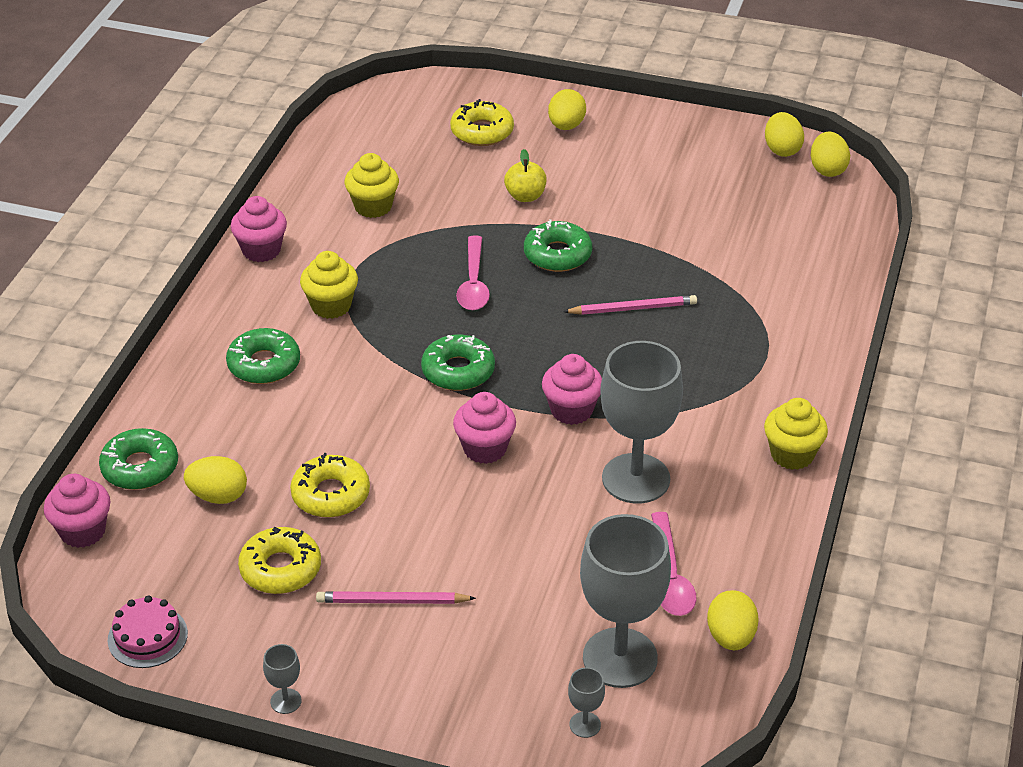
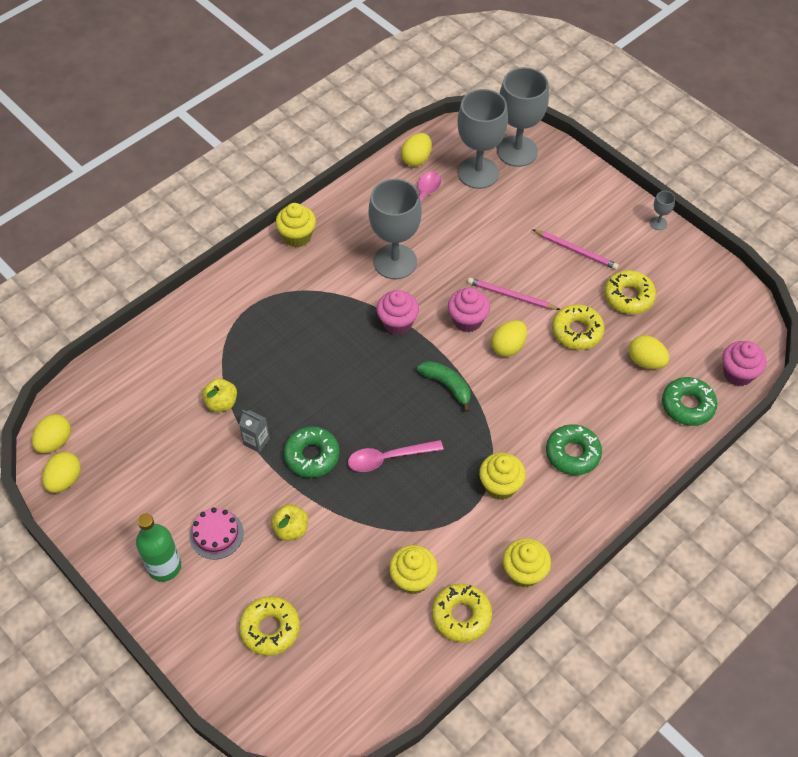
camera: 150 degrees left, 15 degrees up
pink cake [108,595,188,668] -> pink cake moved to [189,507,244,559]
pink cupcake [231,196,287,262] -> yellow cupcake [503,538,551,588]
green donut [421,335,495,391] -> green banana [417,361,471,412]
pink spoon [456,235,490,310] -> pink spoon turned 135 degrees counterclockwise [348,440,444,472]
yellow egg [548,89,586,130] -> yellow egg moved to [491,320,527,357]
pink pencil [563,295,697,315] -> pink pencil moved to [467,278,561,310]
grey goblet [568,667,605,738] -> grey goblet [497,67,549,167], size x2.46
none -> green bottle [136,513,181,582]
none -> yellow apple [202,378,237,412]
none -> grey carton [239,410,270,453]
none -> yellow donut [432,584,492,642]

